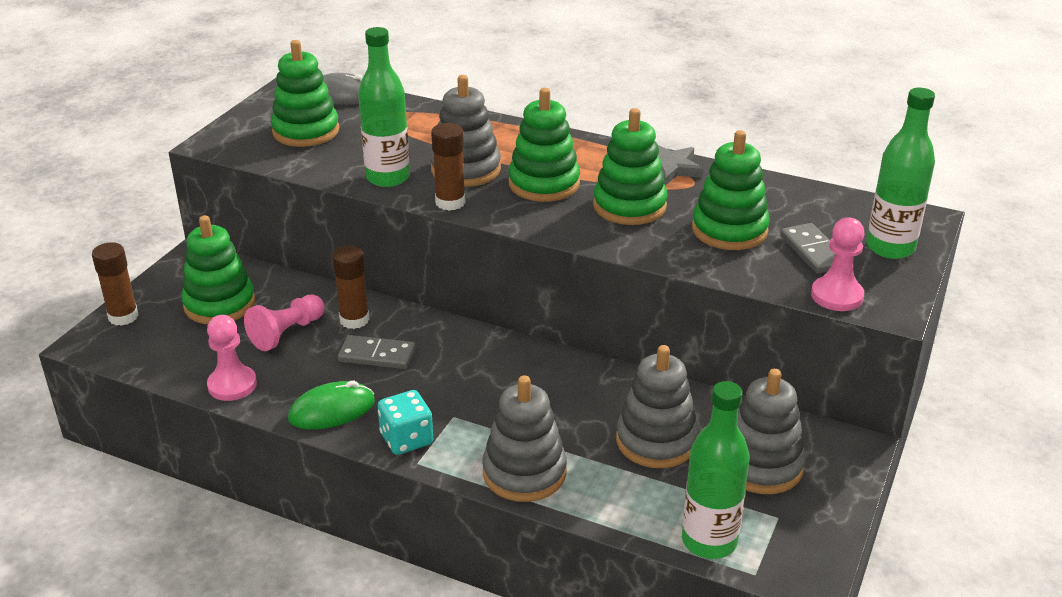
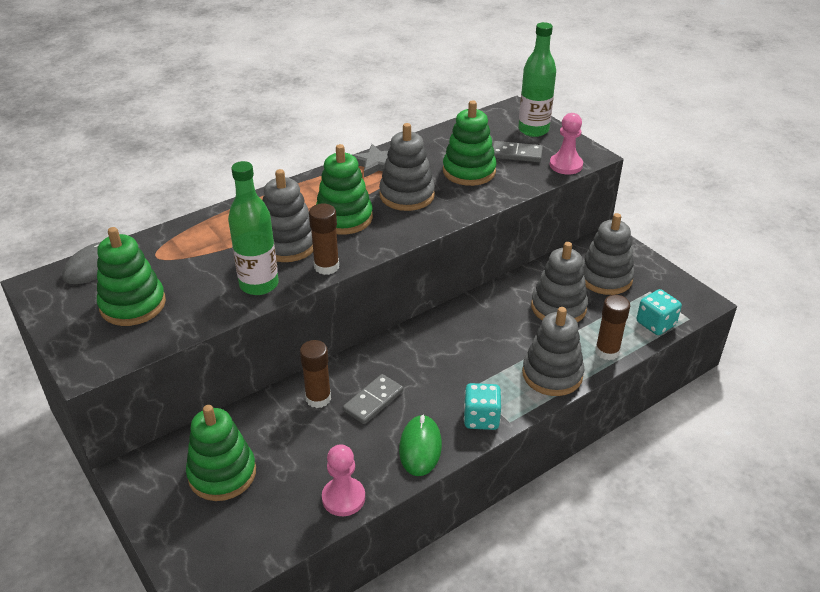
camera: 60 degrees left, 5 degrees up
brown glue stick [92,242,139,326] -> brown glue stick moved to [595,295,630,360]
pink pawn [244,295,325,351] -> none
green stacking toy [593,108,668,225] -> grey stacking toy [379,123,435,211]
green bottle [682,381,750,559] -> turquoise dice [637,289,682,335]

